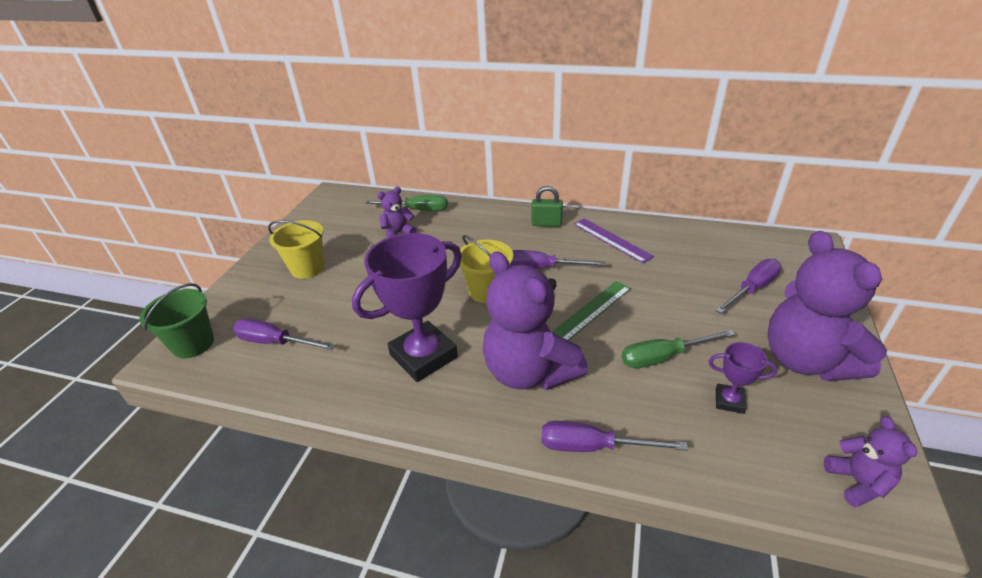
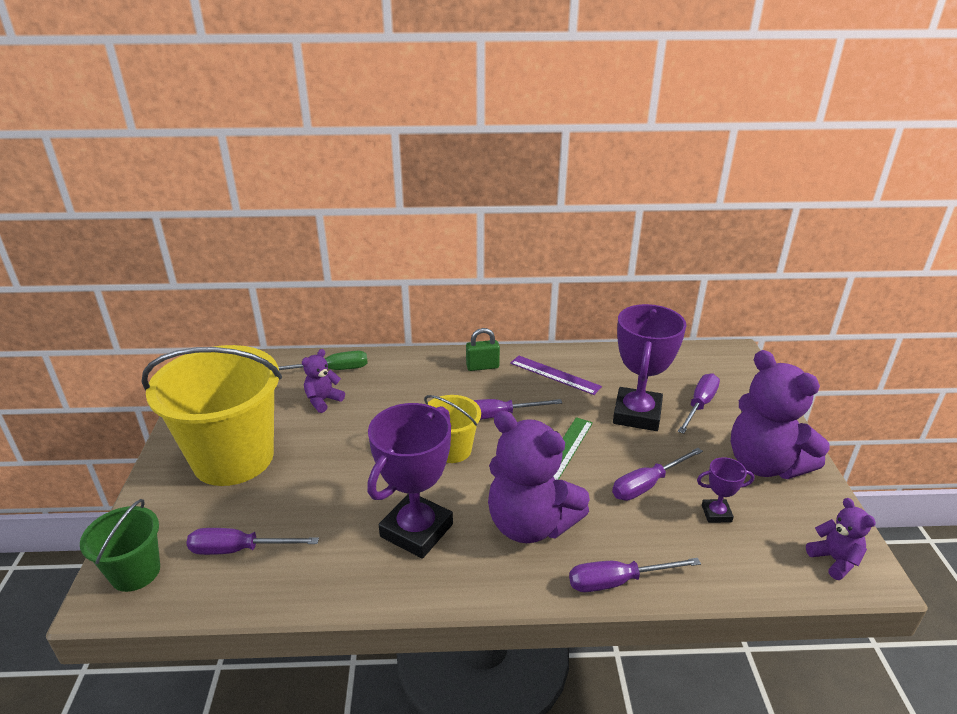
camera: 20 degrees left, 5 degrees down
yellow bucket [268,220,325,279] -> yellow bucket [142,345,282,486], size x2.01
green screwdriver [622,330,736,368] -> purple screwdriver [612,448,703,501]
none -> purple trophy [613,304,686,431]

